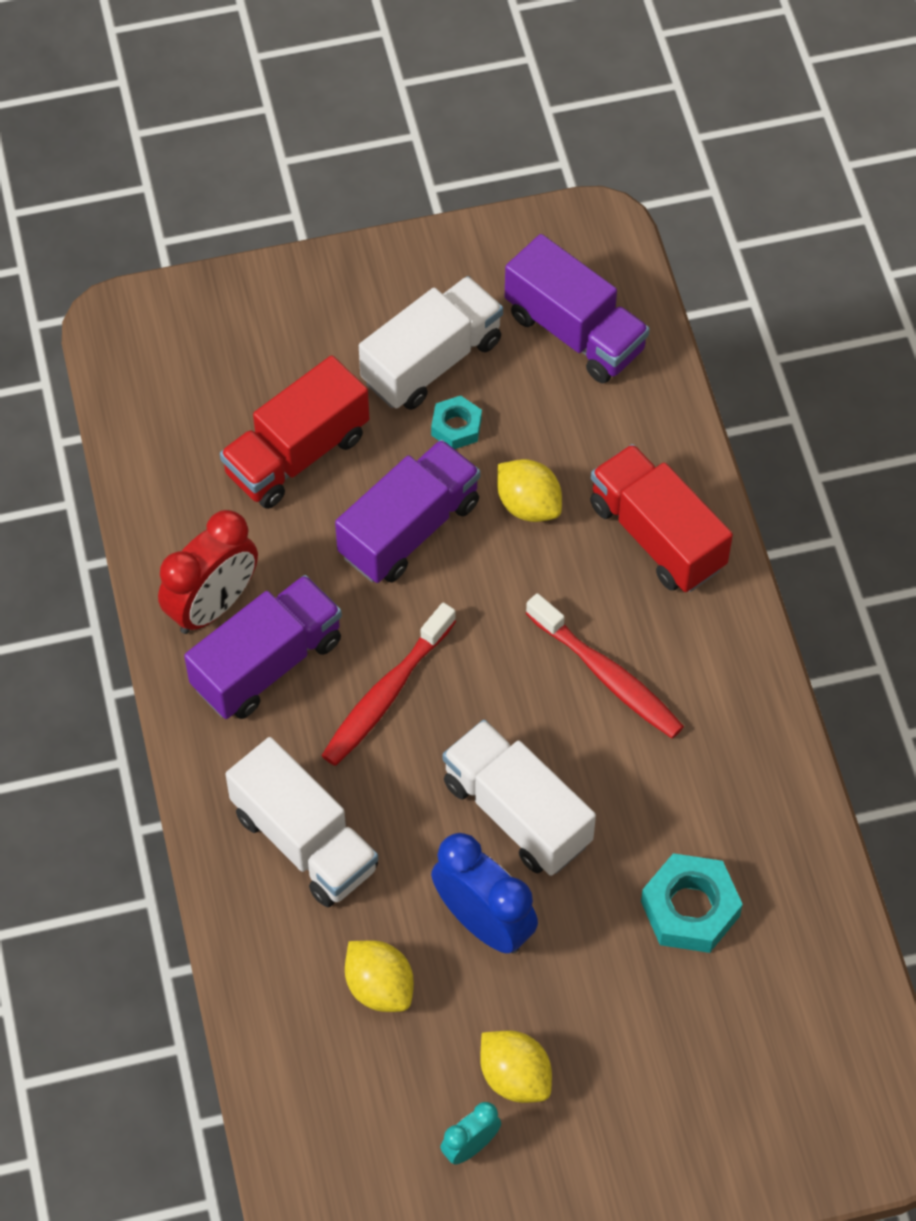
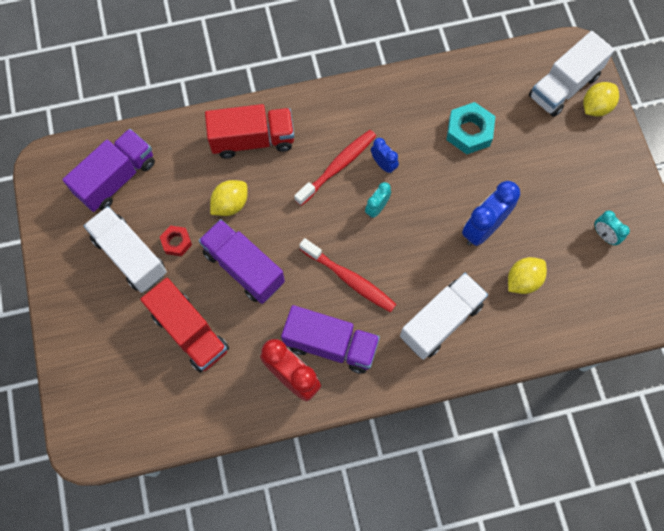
camera: 90 degrees left, 10 degrees up
purple truck [184,575,342,719] -> purple truck turned 150 degrees clockwise [281,305,380,374]
turquoise nut [431,396,482,449] -> red nut [160,225,192,256]
white truck [443,720,596,876] -> white truck moved to [529,31,615,117]
yellow lemon [480,1030,552,1103] -> yellow lemon moved to [583,82,619,117]
red truck [590,444,733,592] -> red truck turned 150 degrees counterclockwise [205,104,294,159]
none -> turquoise clock [365,182,391,218]
none -> blue clock [371,138,399,174]

